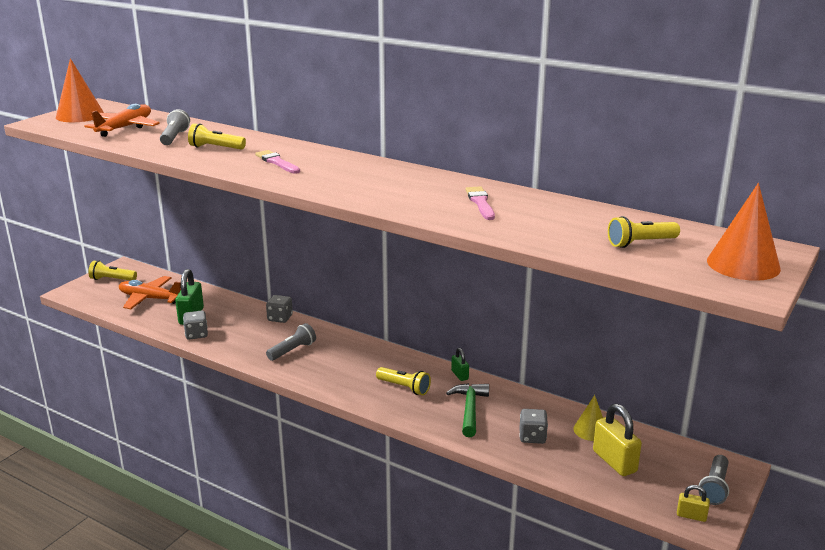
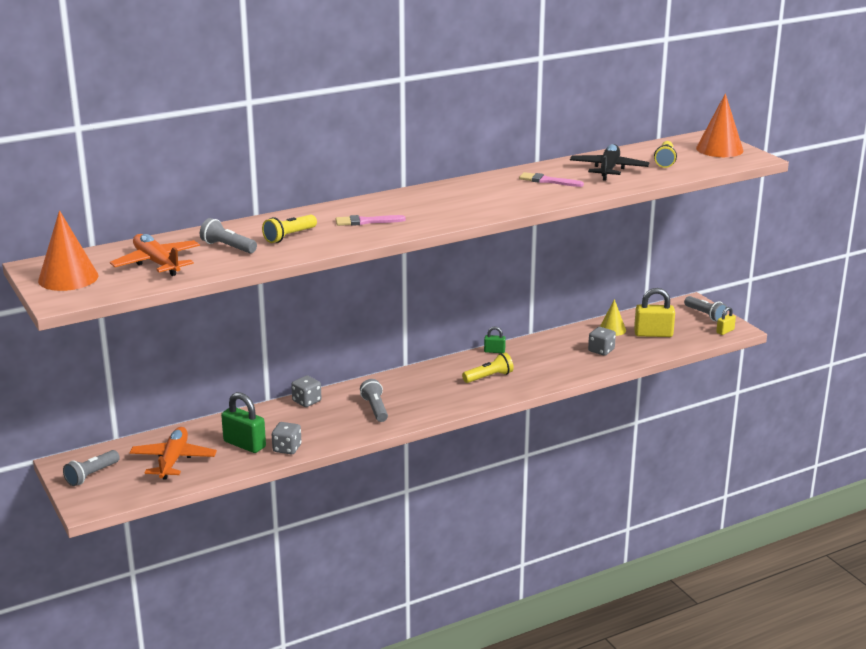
camera: 60 degrees left, 0 degrees up
yellow flashlight [88,261,137,281] -> grey flashlight [63,450,120,486]
orange plane [119,276,181,309] -> orange plane turned 135 degrees clockwise [129,427,217,479]
green hammer [446,383,489,437] -> none
none -> black plane [570,144,649,181]

